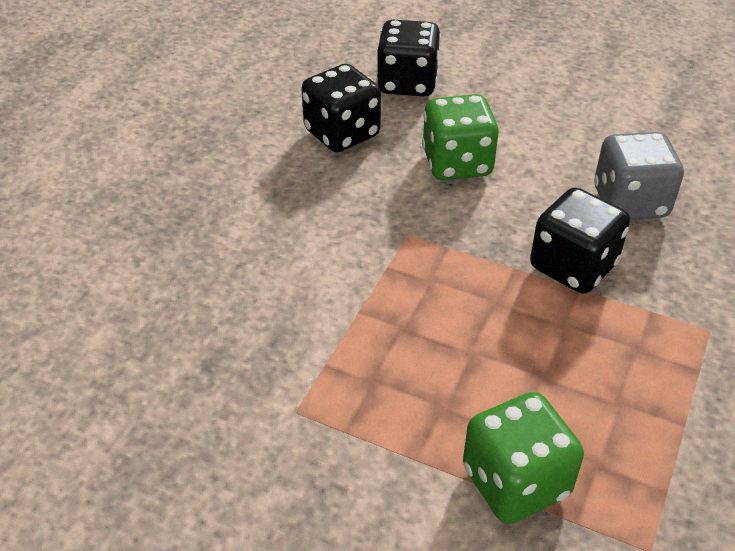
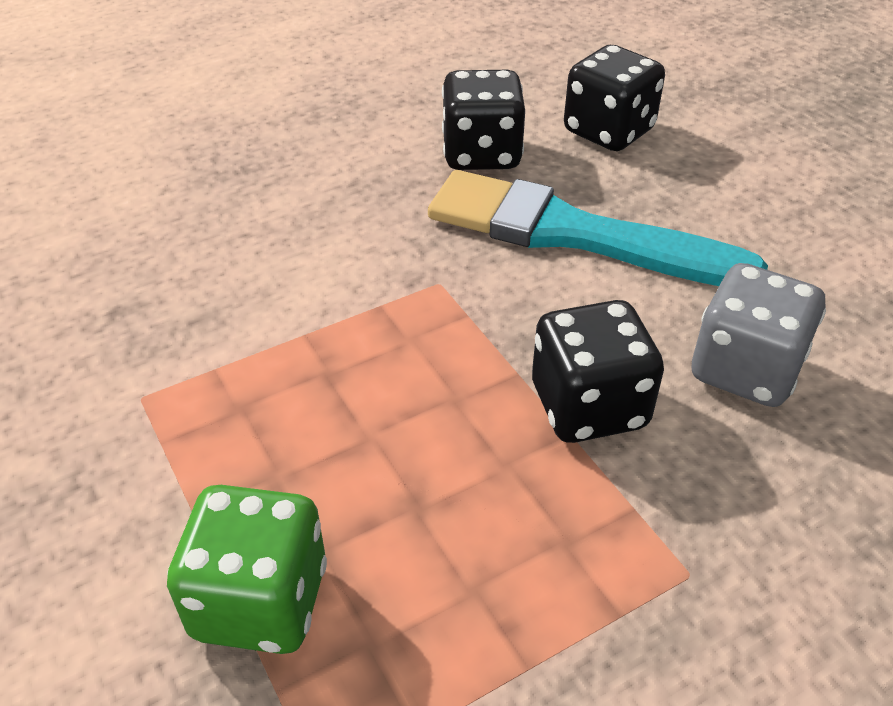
camera: 35 degrees right, 0 degrees up
green dice [422,94,499,180] -> turquoise brush [428,170,768,286]

